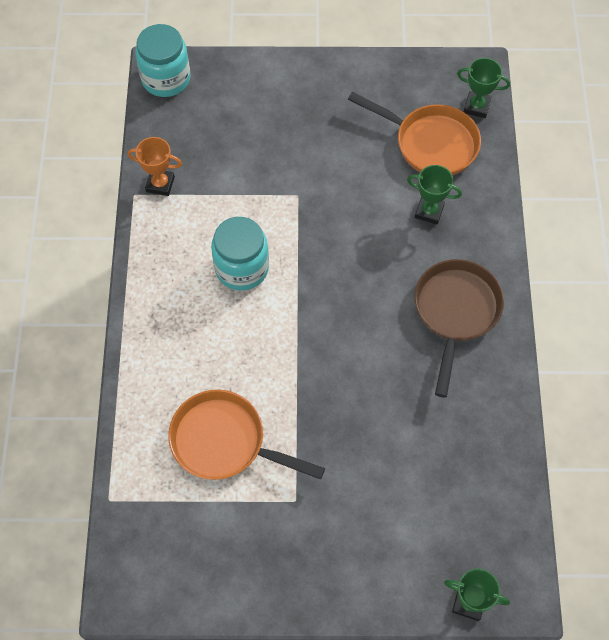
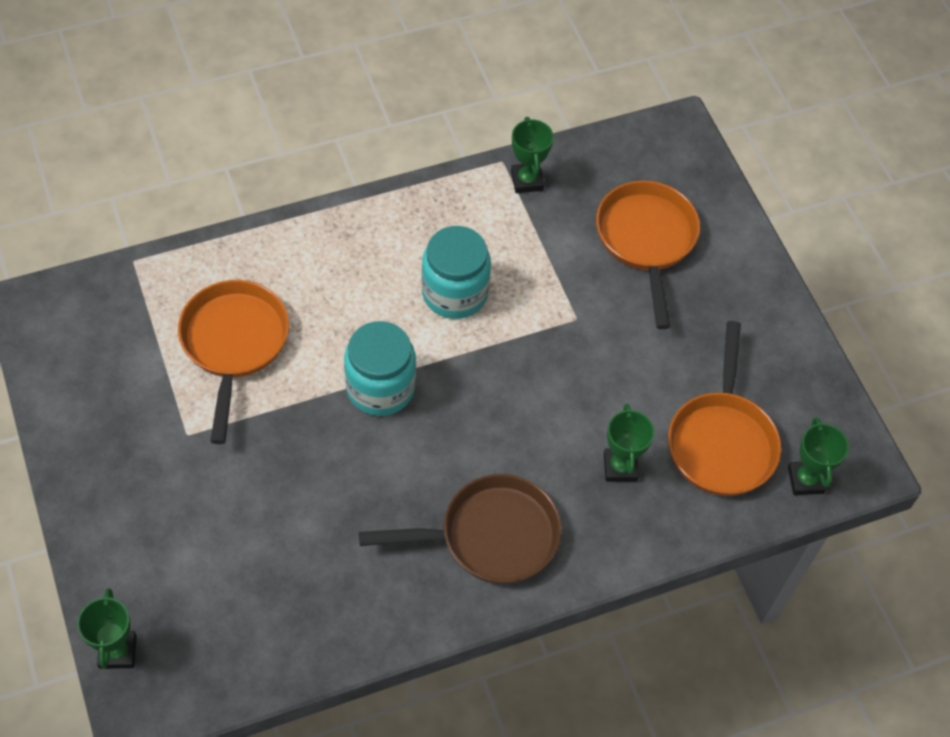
camera: 65 degrees right, 5 degrees down
orange trophy [128,137,182,196] -> green trophy [511,117,554,193]
turquoise jar [135,24,191,97] -> turquoise jar moved to [344,321,416,416]
none -> orange pan [596,181,700,329]

